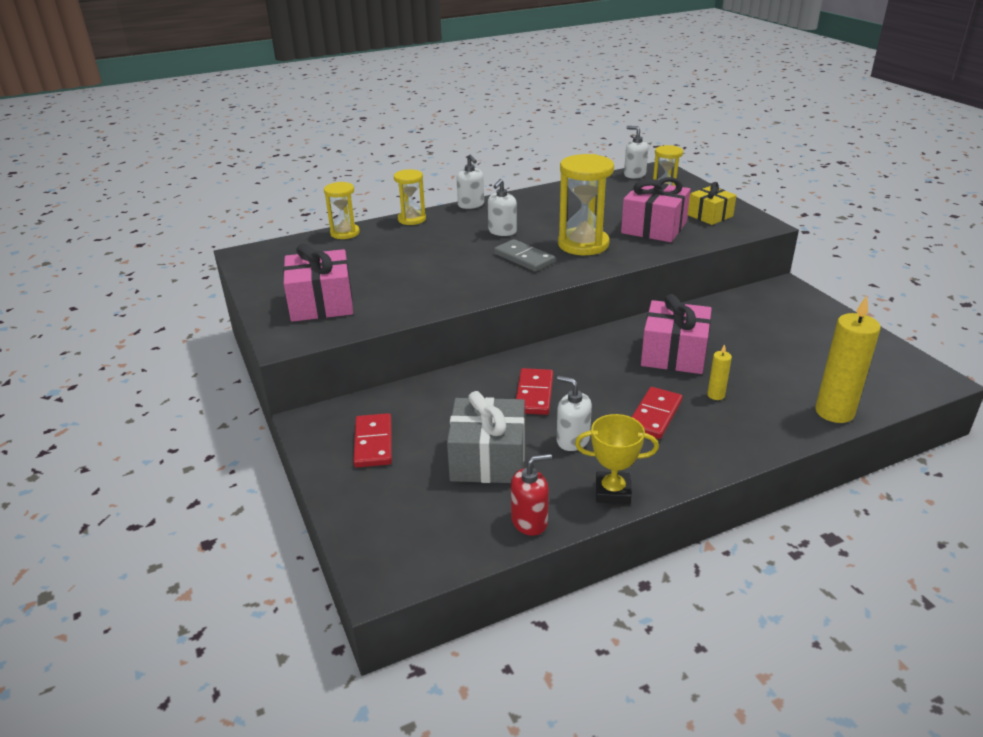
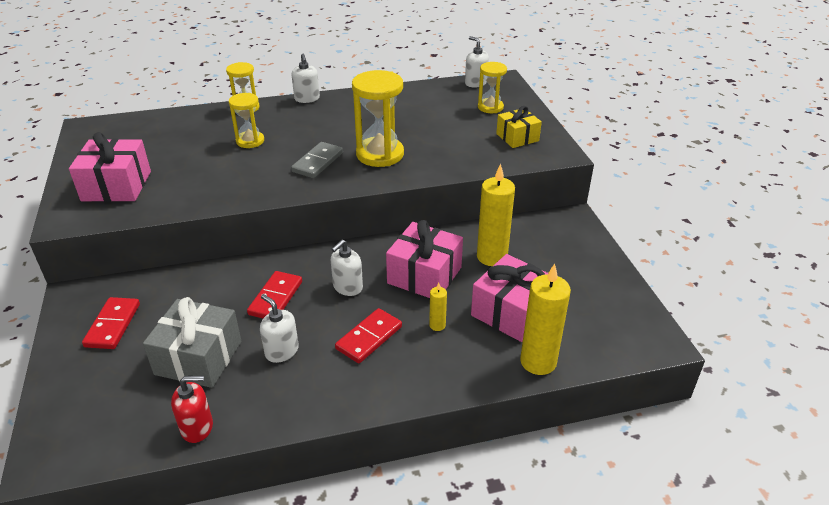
camera: 10 degrees right, 5 degrees up
yellow hourglass [324,182,360,239] -> yellow hourglass moved to [229,93,264,148]
white soap dispenser [488,179,517,236] -> white soap dispenser moved to [331,240,363,296]
grey domino [494,239,555,272] -> grey domino turned 60 degrees clockwise [291,142,343,178]
yellow trophy [575,414,659,504] -> none
pink gift [621,177,691,242] -> pink gift moved to [471,254,548,342]
none -> yellow candle [477,164,515,266]

